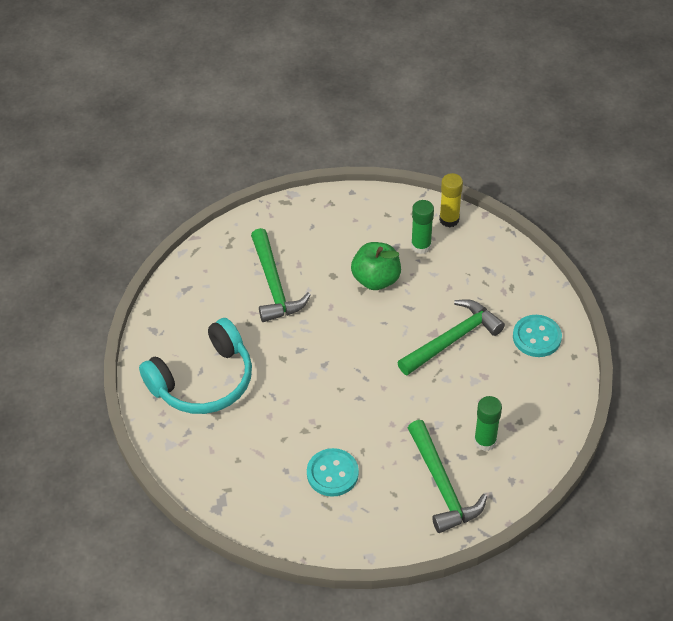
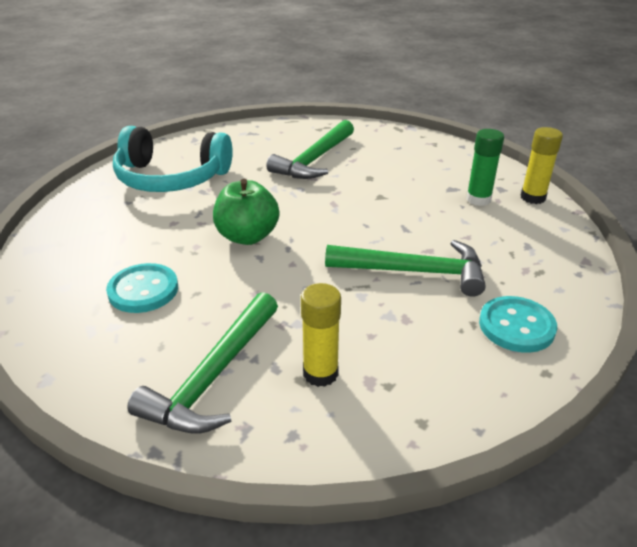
camera: 45 degrees right, 15 degrees down
green apple [351,242,401,290] -> green apple moved to [213,179,279,245]
green glue stick [474,396,502,451] -> yellow glue stick [301,283,341,387]

